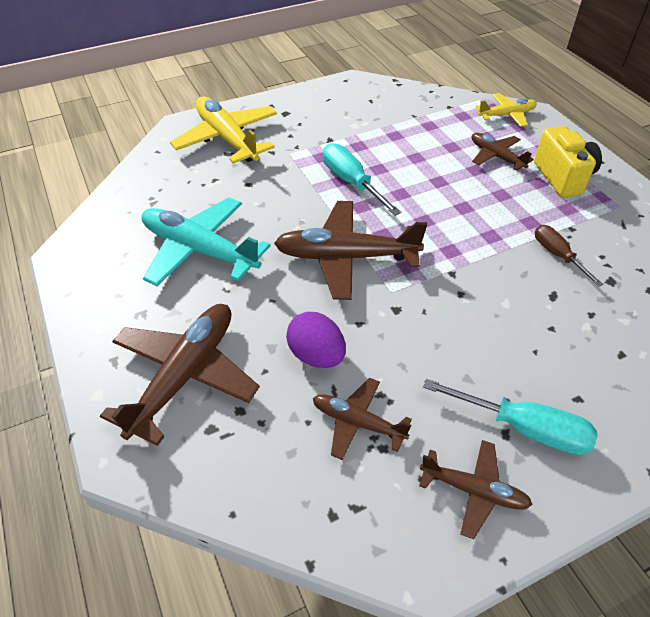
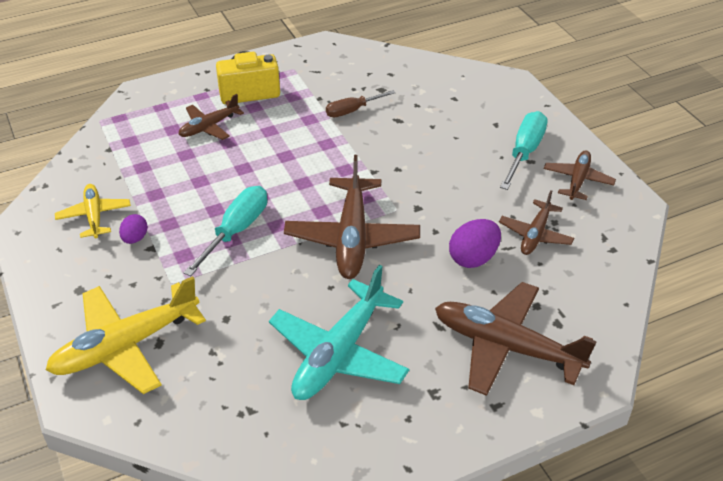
camera: 90 degrees left, 5 degrees down
turquoise screwdriver [323,143,401,216] -> turquoise screwdriver turned 150 degrees clockwise [183,186,267,276]
yellow plane [475,93,537,127] -> yellow plane moved to [55,184,131,238]
none -> purple egg [119,214,148,244]

